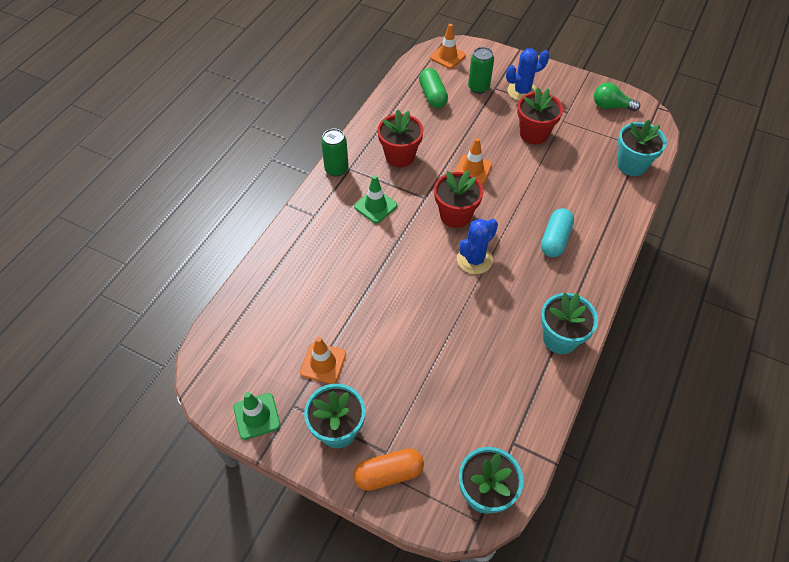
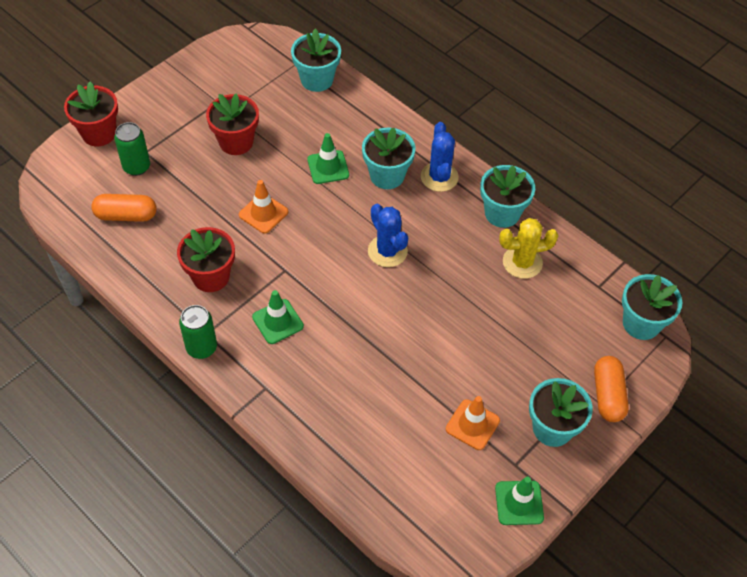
camera: 75 degrees left, 0 degrees up
green capsule [419,68,448,108] -> orange capsule [91,194,157,222]
orange traffic cone [430,24,466,69] -> none
red flower pot [434,170,484,228] -> red flower pot moved to [64,82,118,146]
blue cactus [506,48,549,101] -> blue cactus moved to [421,122,459,192]
turquoise capsule [541,208,574,257] -> turquoise flower pot [362,128,416,189]
green light bulb [594,83,640,112] -> none
none -> green traffic cone [307,133,349,184]
none -> yellow cactus [499,218,558,279]

